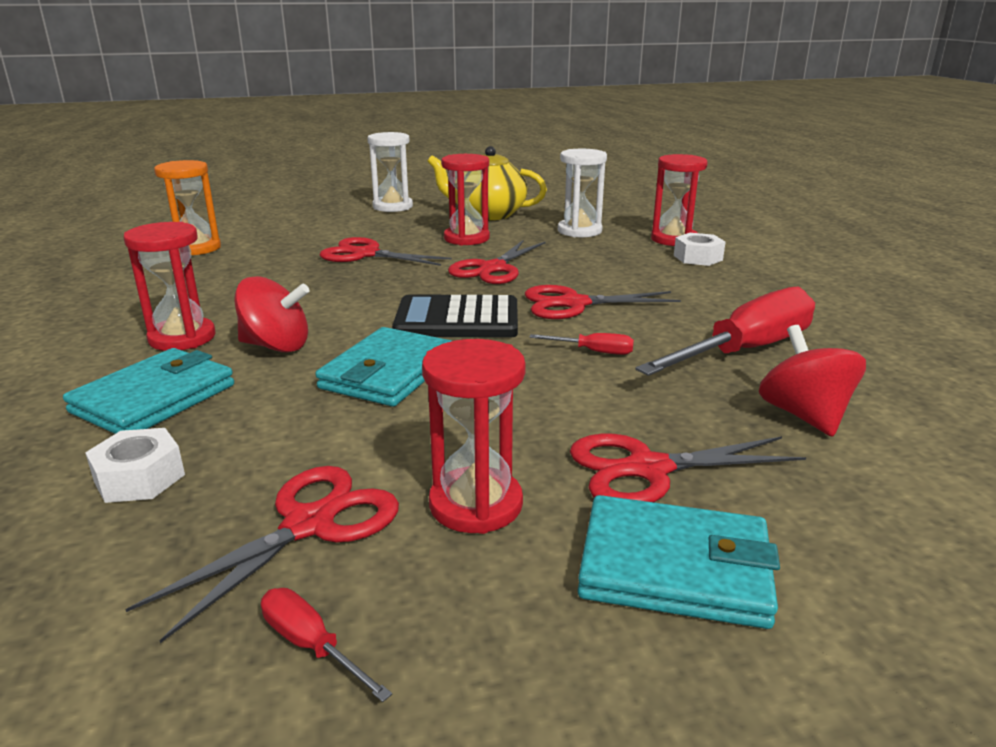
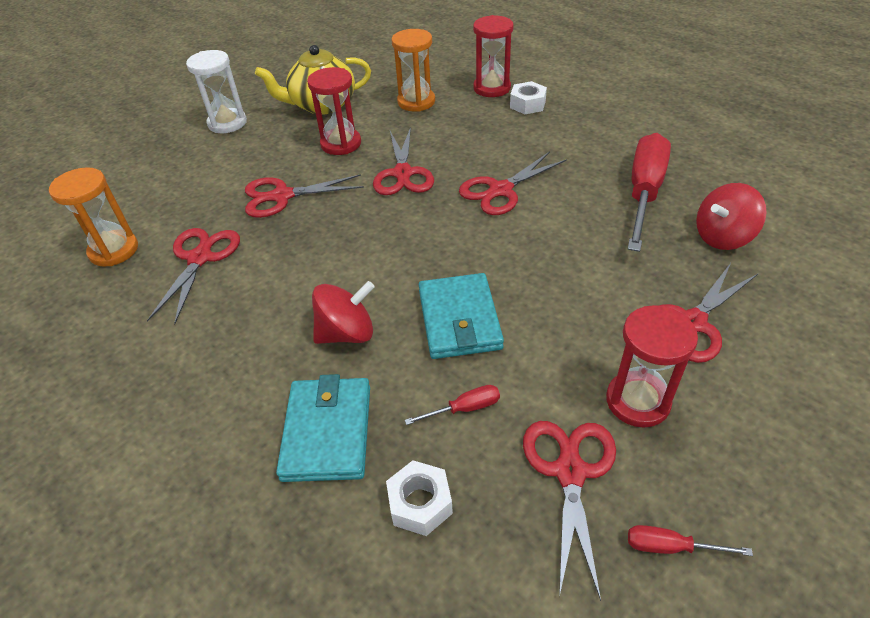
camera: 30 degrees left, 20 degrees up
red hourglass [123,222,215,351] -> none
black calculator [392,294,518,338] -> none
red screwdriver [529,333,634,355] -> red screwdriver moved to [405,385,500,425]
white hourglass [558,149,607,237] -> orange hourglass [392,29,435,112]
turquoise wallet [577,495,780,629] -> none
red spinning top [759,325,866,437] -> red spinning top turned 75 degrees counterclockwise [696,183,767,250]
none -> red scissors [147,228,240,325]

